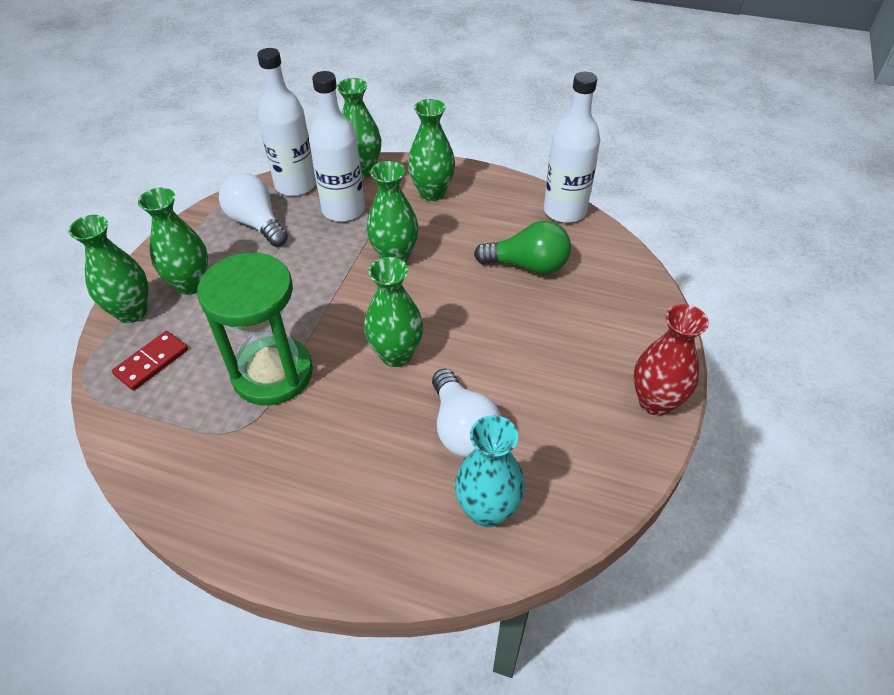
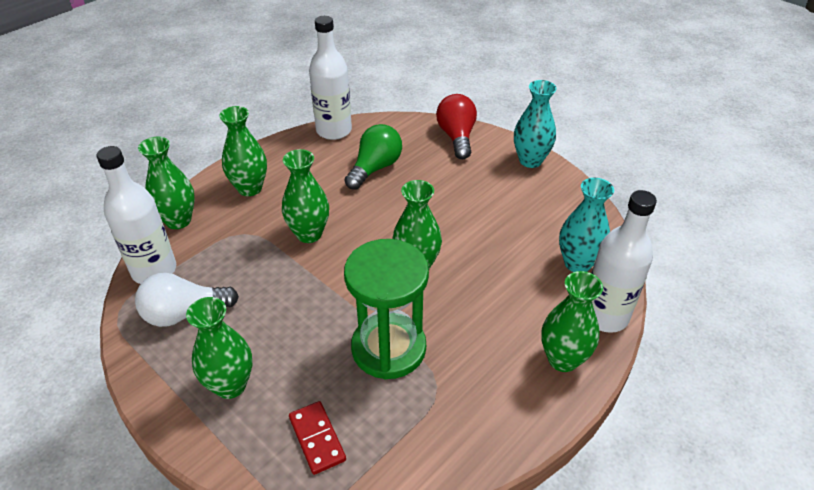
camera: 65 degrees left, 5 degrees down
green vase [69,215,148,323] -> green vase moved to [541,271,603,372]
white bottle [309,71,365,222] -> white bottle moved to [592,190,657,333]
white light bulb [432,369,501,457] -> none
red vase [634,304,709,416] -> turquoise vase [514,80,557,168]
none -> red light bulb [436,94,477,159]

